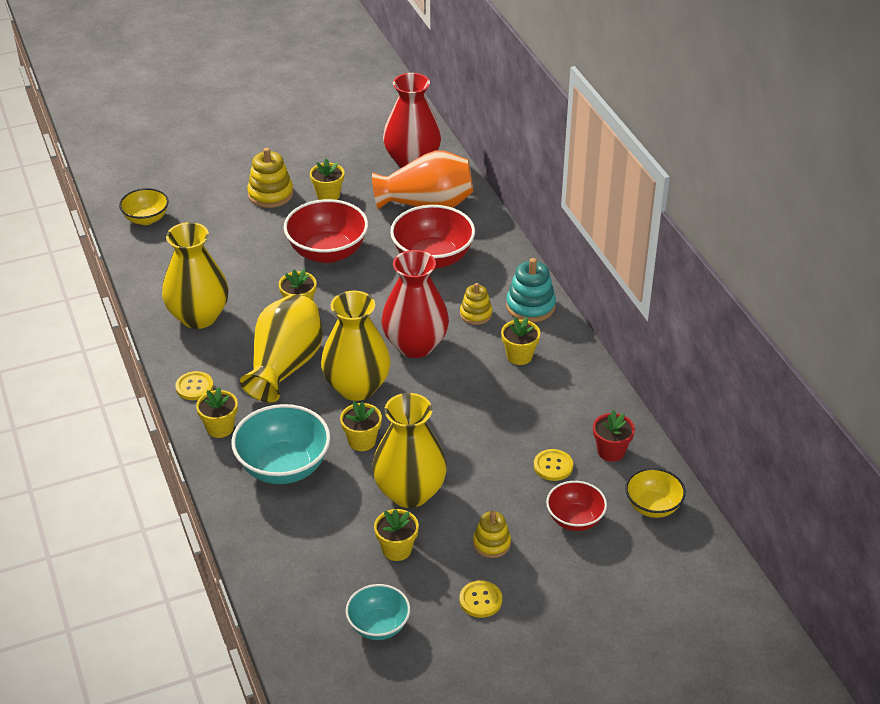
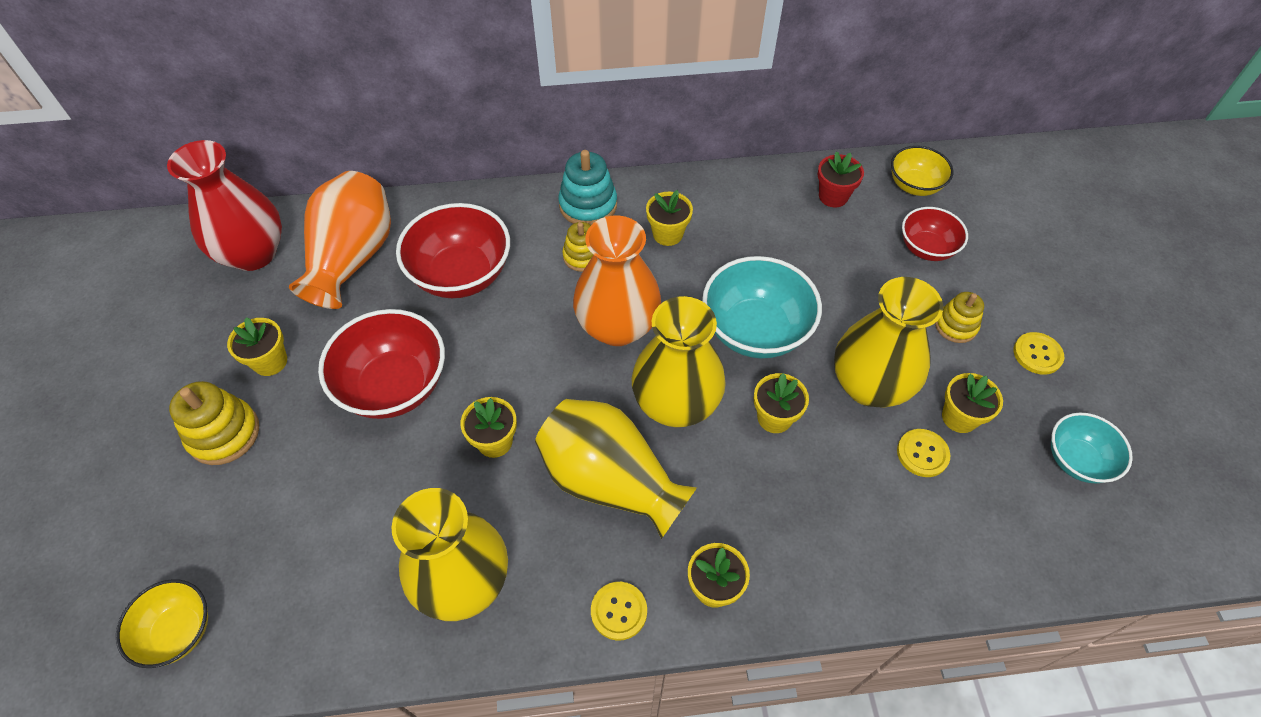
camera: 75 degrees left, 15 degrees up
turquoise bowl [231,404,330,484] -> turquoise bowl moved to [702,256,822,358]
red vase [381,250,449,358] -> orange vase [573,215,661,346]
yellow button [534,449,573,481] -> yellow button moved to [897,429,950,477]

